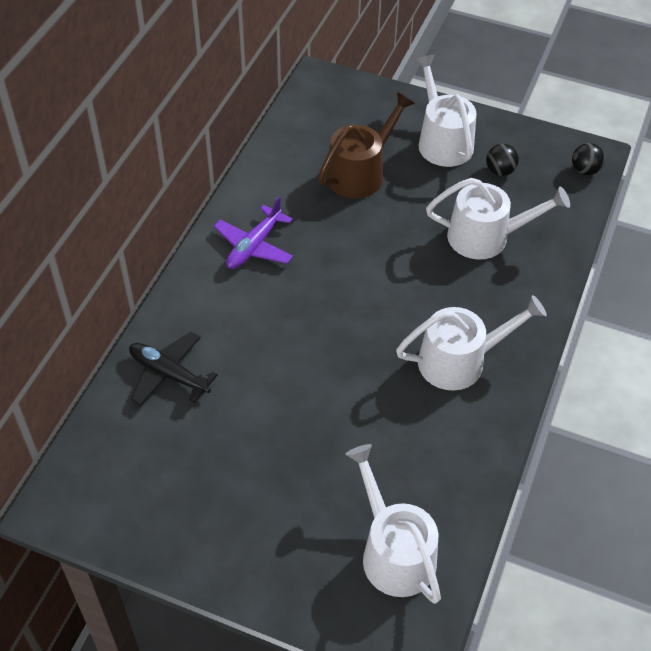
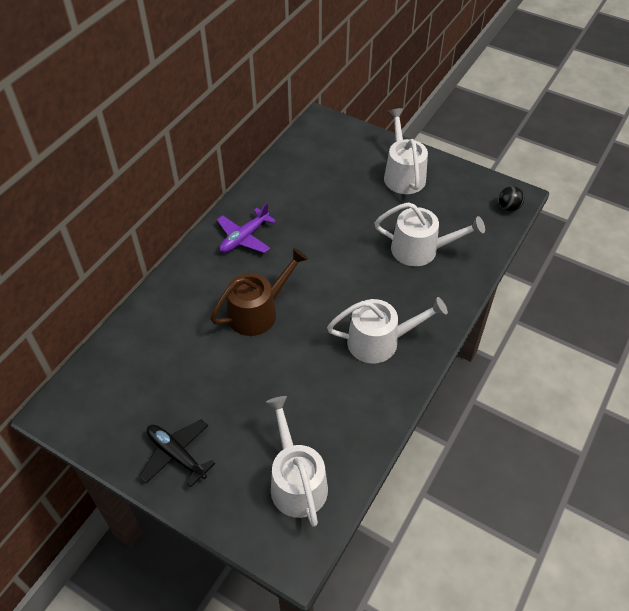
camera: 10 degrees right, 0 degrees up
black plane [129,332,218,405] -> black plane moved to [139,420,215,487]
brown watering can [318,92,415,198] -> brown watering can moved to [210,248,308,336]
black ball [486,144,519,176] -> none

